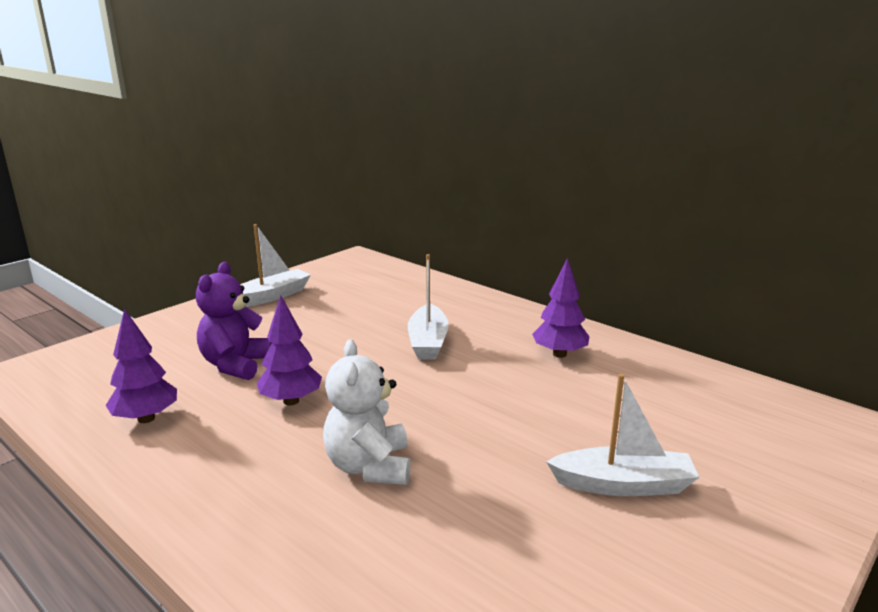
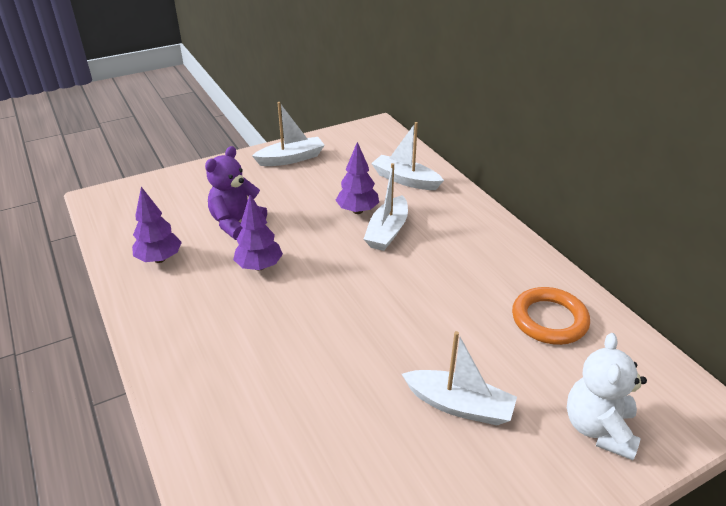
camera: 20 degrees right, 15 degrees up
white teddy bear [323,339,411,485] -> white teddy bear moved to [567,333,647,460]
purple tree [532,258,590,358] -> purple tree moved to [336,142,379,214]
none -> white boat [371,122,444,190]
none -> orange ring [512,287,590,345]

